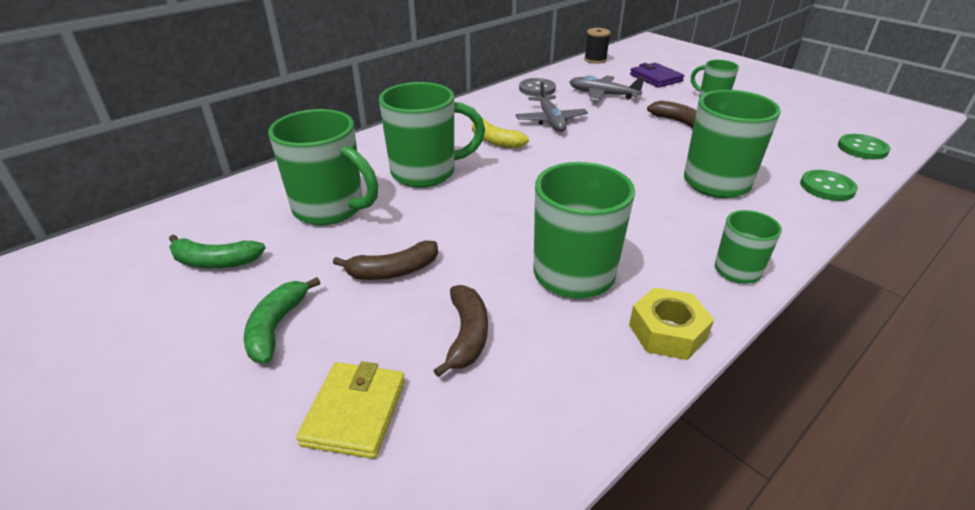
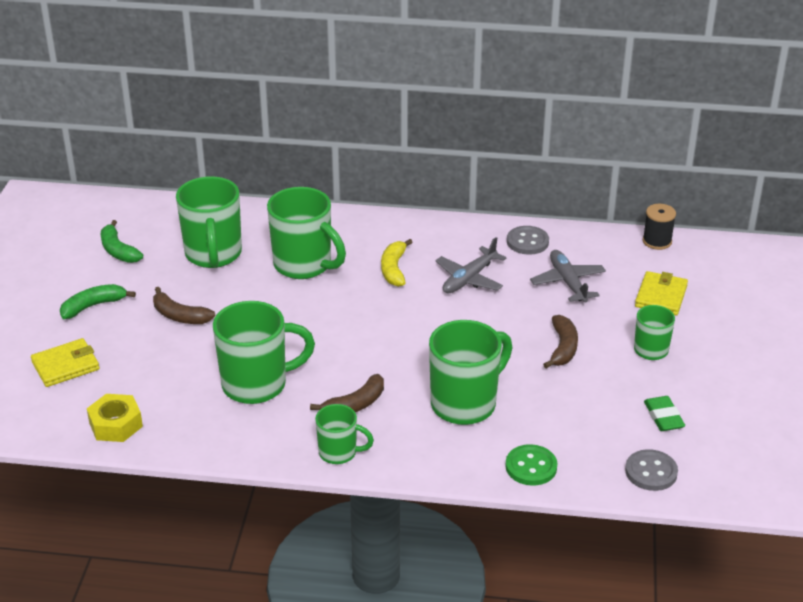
camera: 50 degrees right, 0 degrees up
brown banana [433,285,488,377] -> brown banana moved to [310,374,384,412]
yellow nut [629,287,714,360] -> yellow nut moved to [87,394,143,442]
purple wallet [630,63,684,88] -> yellow wallet [635,271,688,316]
green button [838,134,890,160] -> grey button [625,449,678,491]
none -> green eraser [644,396,685,431]

